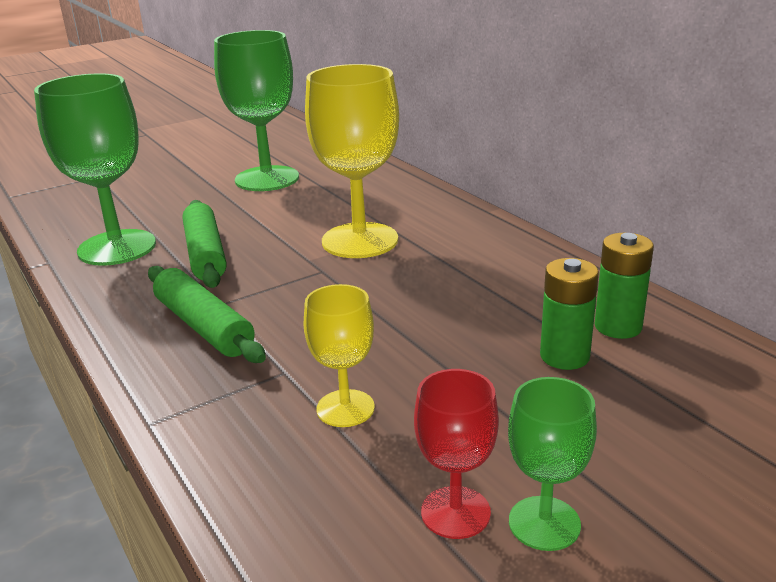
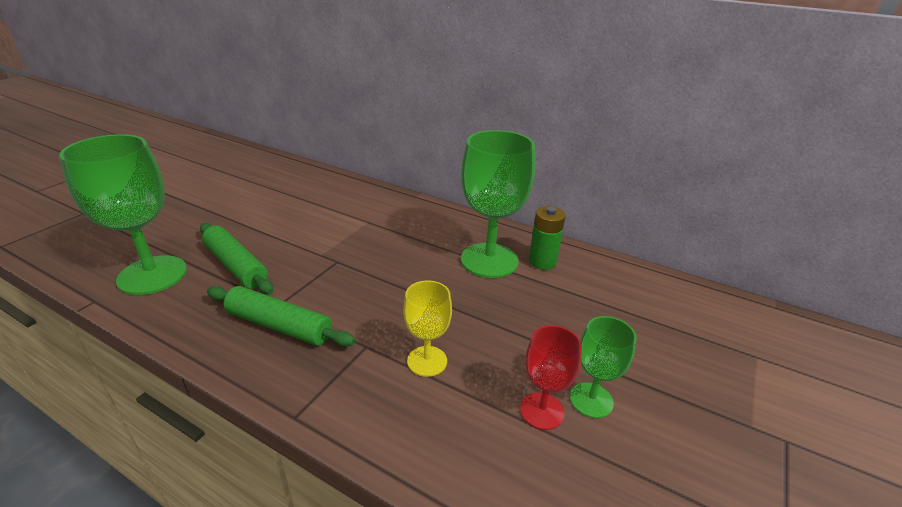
camera: 30 degrees left, 5 degrees up
green goblet [214,30,299,191] -> green goblet moved to [461,130,535,278]
yellow goblet [305,64,399,258] -> none
green battery [540,258,599,370] -> none

